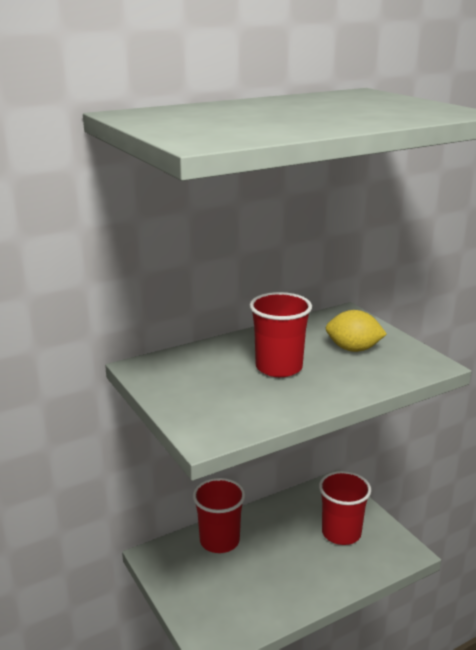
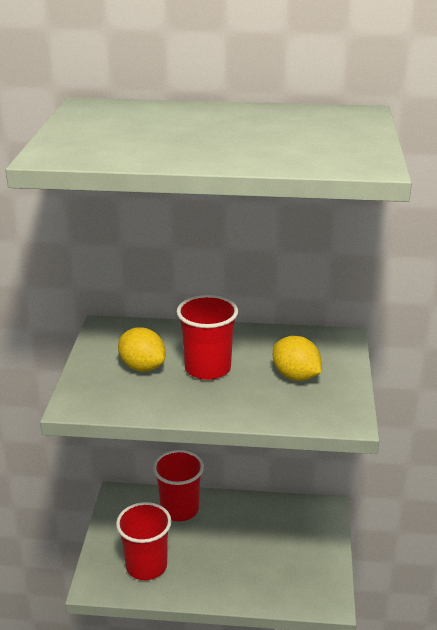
camera: 35 degrees right, 5 degrees up
red cup [319,471,371,545] -> red cup moved to [116,502,171,580]
none -> yellow lemon [118,328,166,371]

